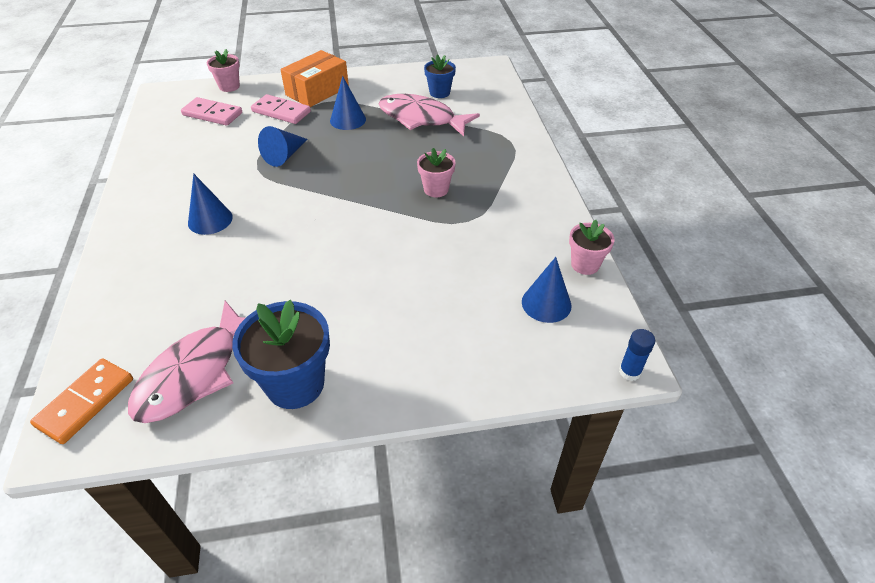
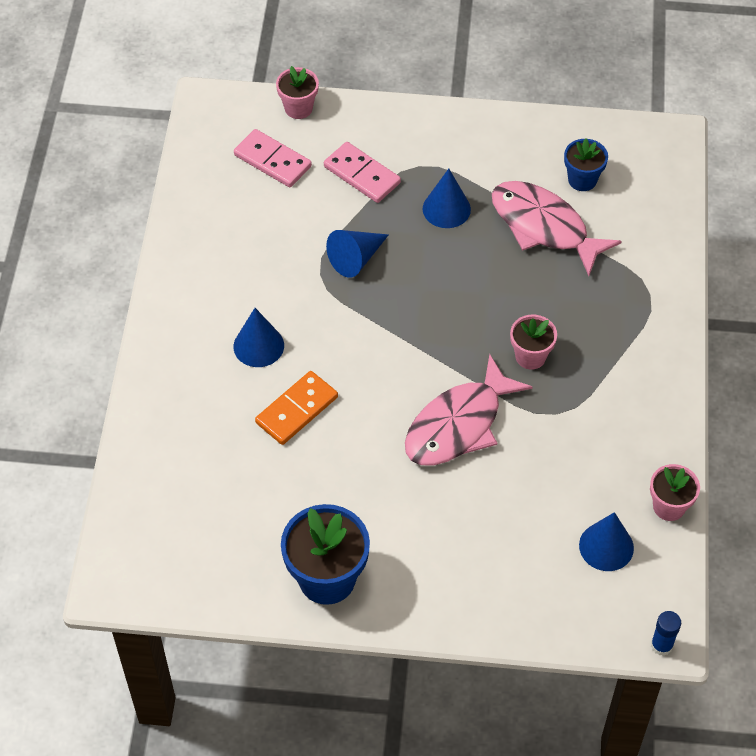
camera: 15 degrees right, 10 degrees up
orange domino [30,358,133,444] -> orange domino moved to [255,371,338,445]
pink fish [128,301,245,423] -> pink fish moved to [405,354,533,465]
orange box [280,50,349,107] -> none

